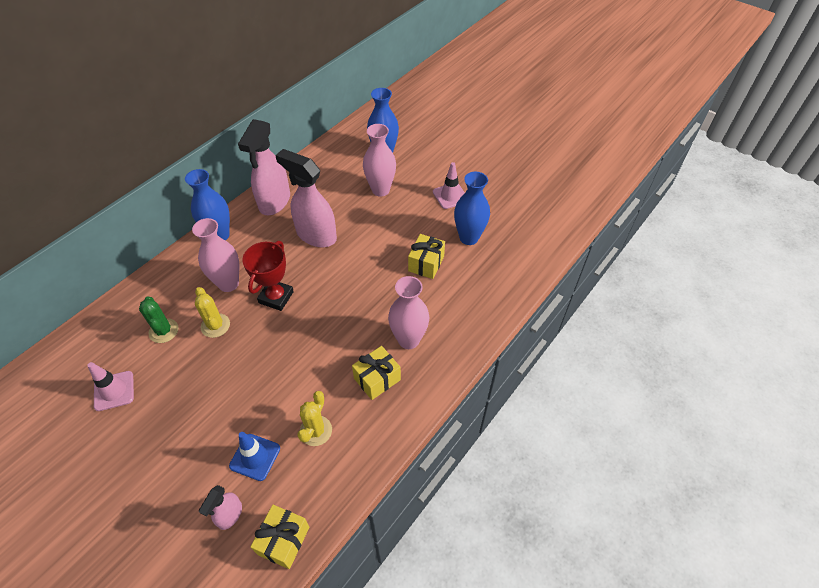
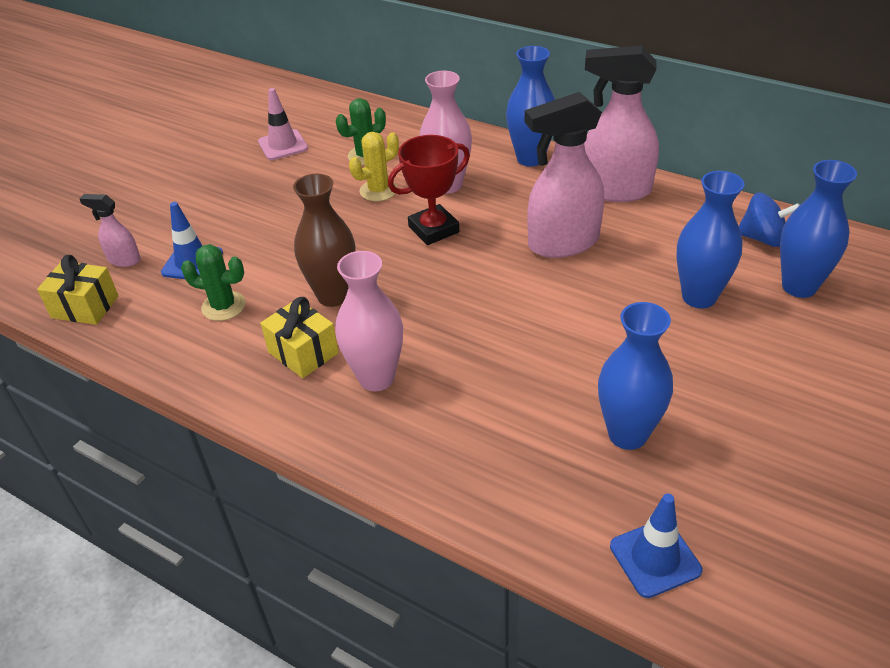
camera: 85 degrees right, 10 degrees down
red trophy [242,241,294,311] -> red trophy turned 45 degrees counterclockwise [388,135,470,245]
pink spray bottle [275,149,337,247] -> pink spray bottle turned 135 degrees counterclockwise [525,92,604,258]
yellow cactus [297,391,332,446] -> green cactus [181,244,246,321]
pink vase [363,124,396,197] -> blue vase [676,171,744,308]
yellow gift [408,234,445,279] -> none
pink traffic cone [433,162,465,209] -> none
none -> brown vase [293,174,356,307]
none -> blue traffic cone [610,494,702,598]
none -> blue spinning top [739,192,800,247]

